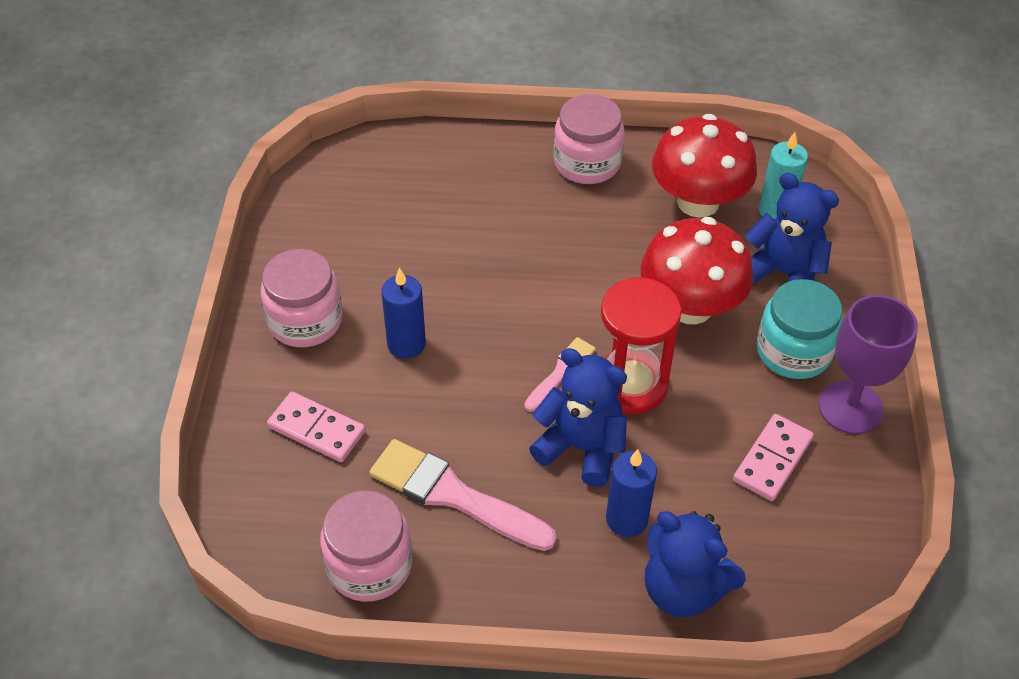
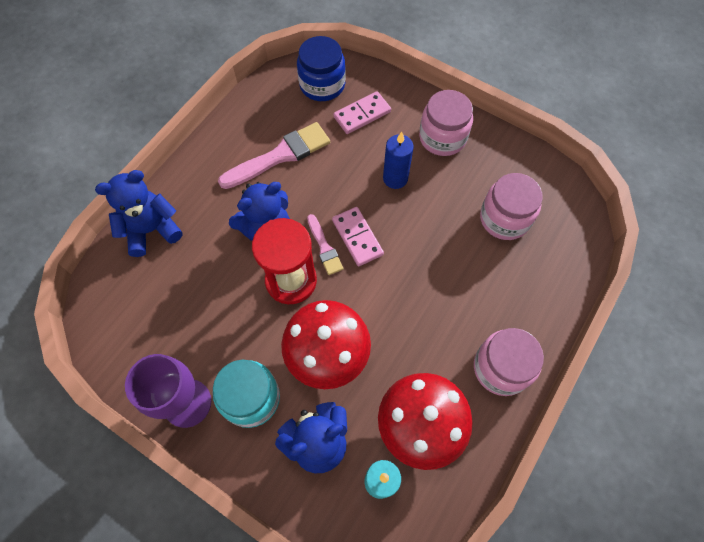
camera: 120 degrees right, 15 degrees up
pink jar [320,490,412,602] -> pink jar moved to [480,173,543,240]
blue candle [606,449,657,537] -> none
pink domino [733,414,814,501] -> pink domino moved to [332,207,384,266]
none -> blue jar [297,36,346,101]

